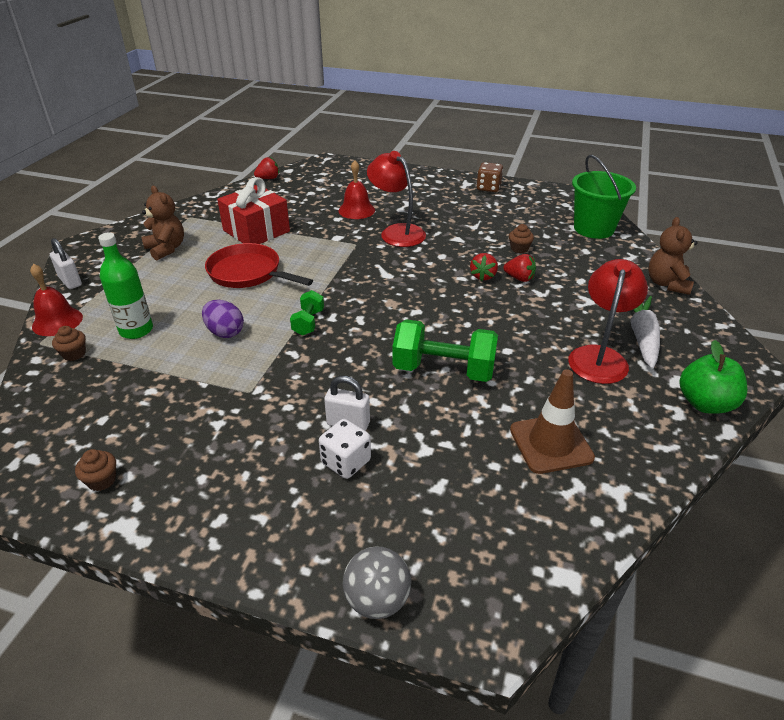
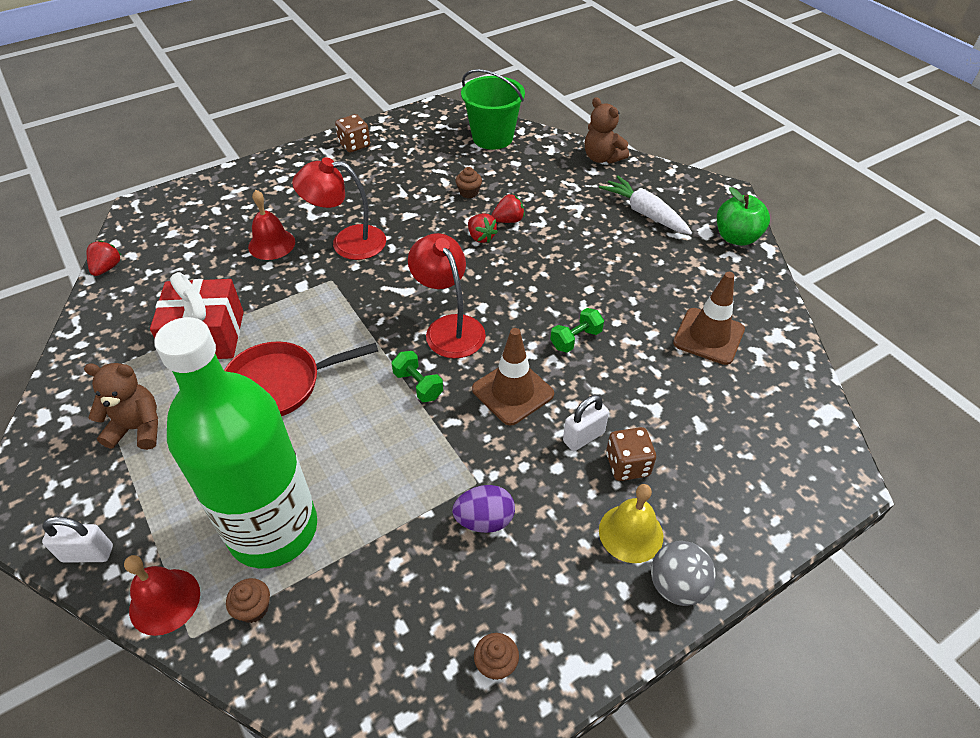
camera: 50 degrees left, 10 degrees up
green bottle [98,232,153,339] -> green bottle [154,317,317,568], size x2.03
purple egg [202,300,244,338] -> purple egg moved to [452,485,515,533]
white dice [319,419,371,479] -> brown dice [606,427,656,481]
grey ball [343,546,411,619] -> grey ball moved to [651,541,716,606]
green dumbbell [393,319,498,382] -> green dumbbell [550,308,604,353], size x0.53
red lamp [568,259,648,384] -> red lamp moved to [408,233,486,358]
none -> brown traffic cone [472,328,554,425]
none -> yellow bell [599,484,663,563]

